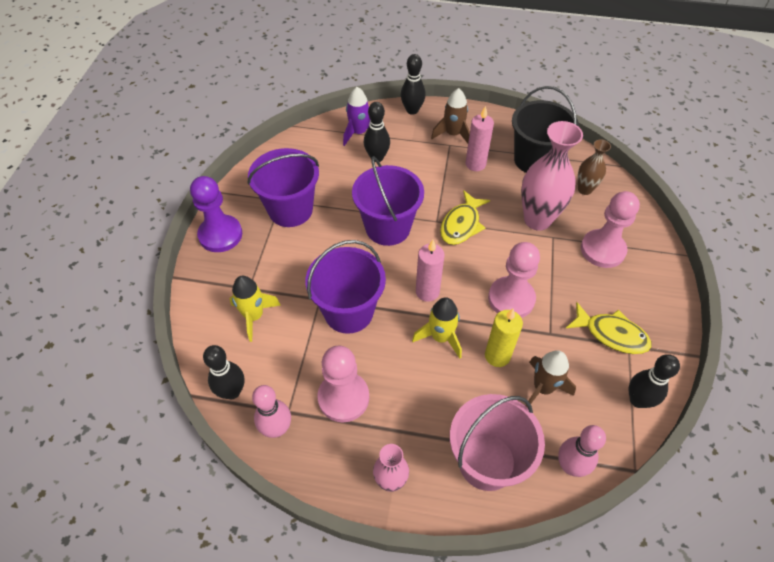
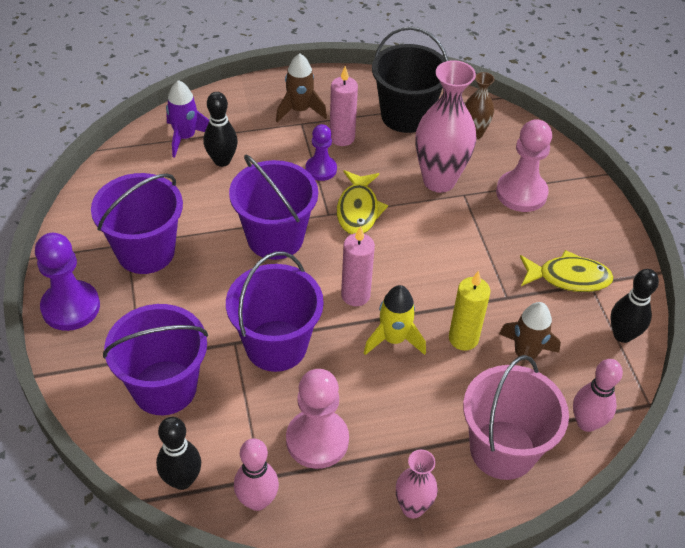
camera: 25 degrees left, 5 degrees down
yellow rocket [230,276,281,342] -> purple bucket [103,304,208,415]
black bowling pin [401,54,426,115] -> none
pink pawn [488,242,540,318] -> none
none -> purple pawn [306,124,337,181]

